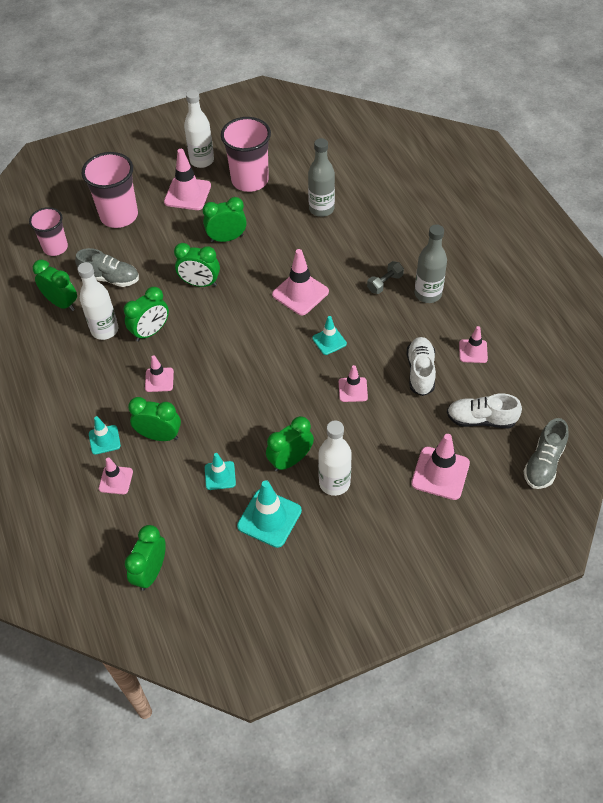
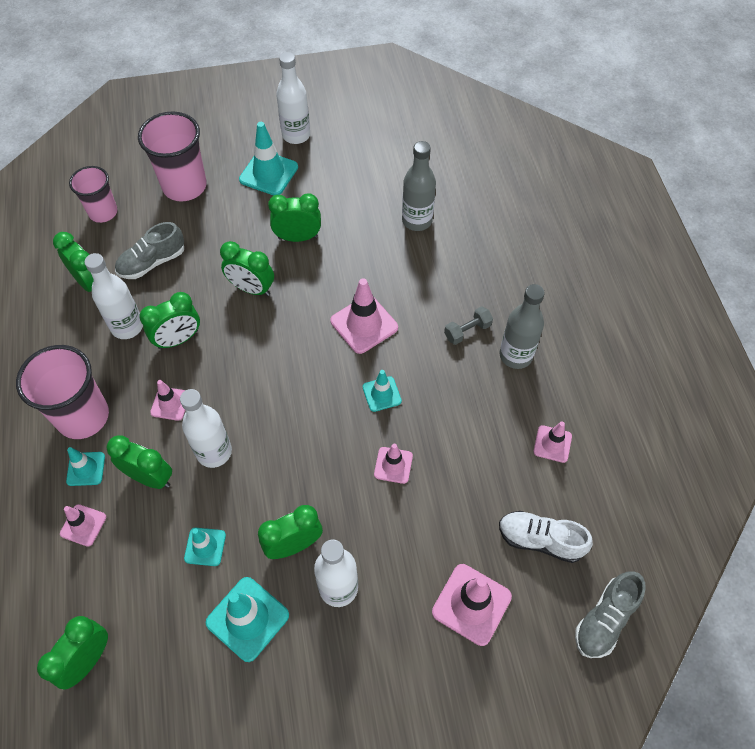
camera: 10 degrees right, 5 degrees up
grey shoe [75,248,139,287] -> grey shoe turned 120 degrees clockwise [115,222,184,279]
pink traffic cone [164,149,211,210] -> turquoise traffic cone [239,122,298,195]
pink cup [221,117,271,192] -> pink cup moved to [16,345,109,439]
white shoe [407,337,436,396] -> none
none -> white bottle [180,389,232,468]

